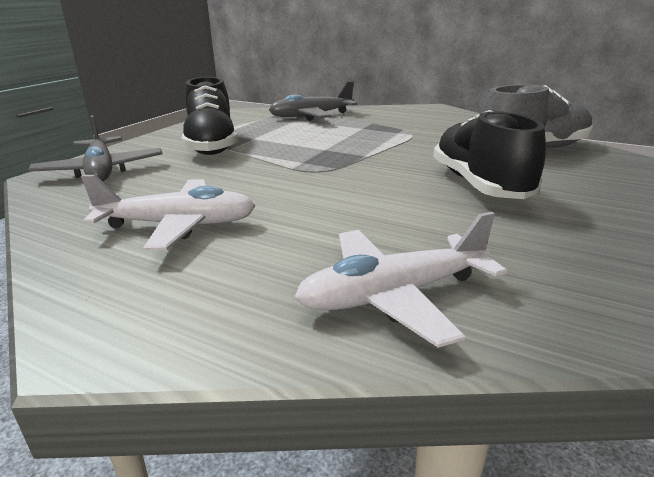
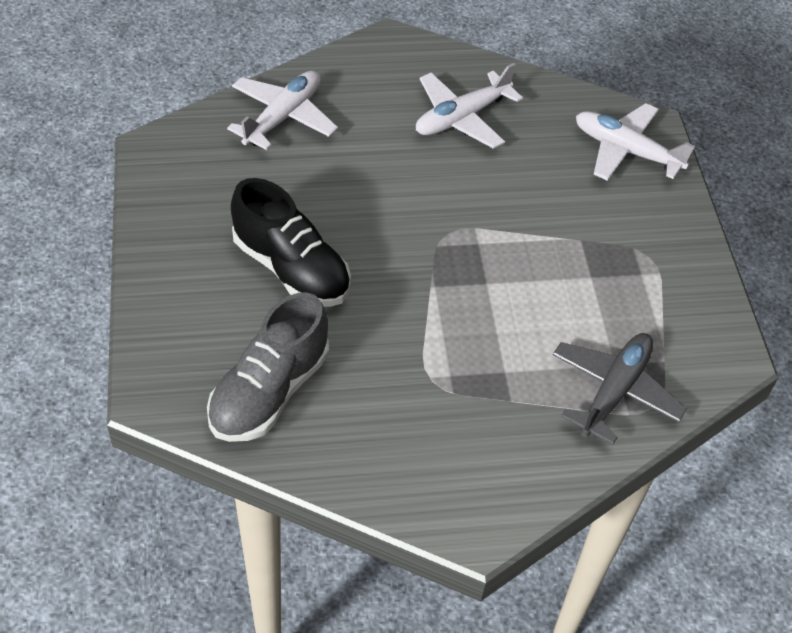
camera: 140 degrees right, 25 degrees up
grey plane [28,115,162,182] -> white plane [576,103,695,181]
black shoe [182,77,238,155] -> none

